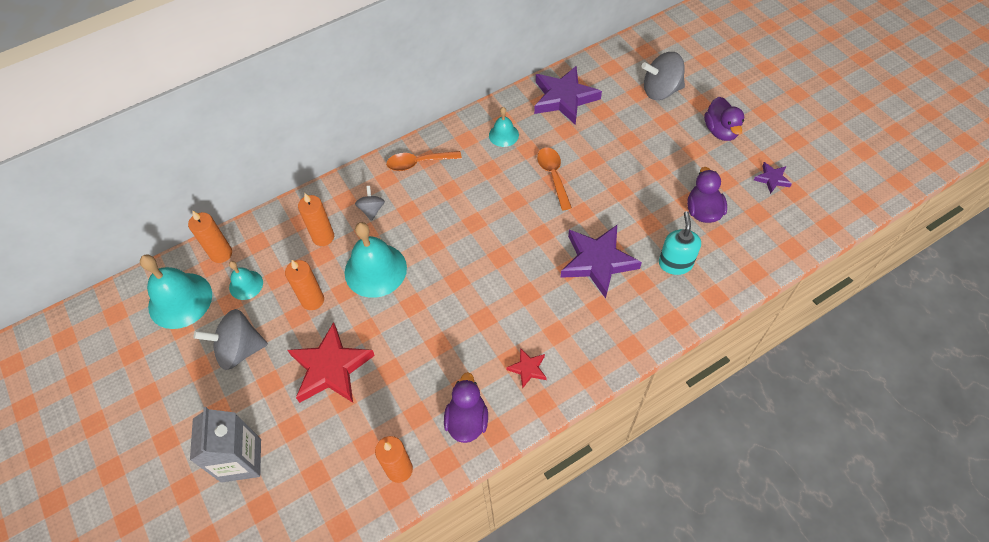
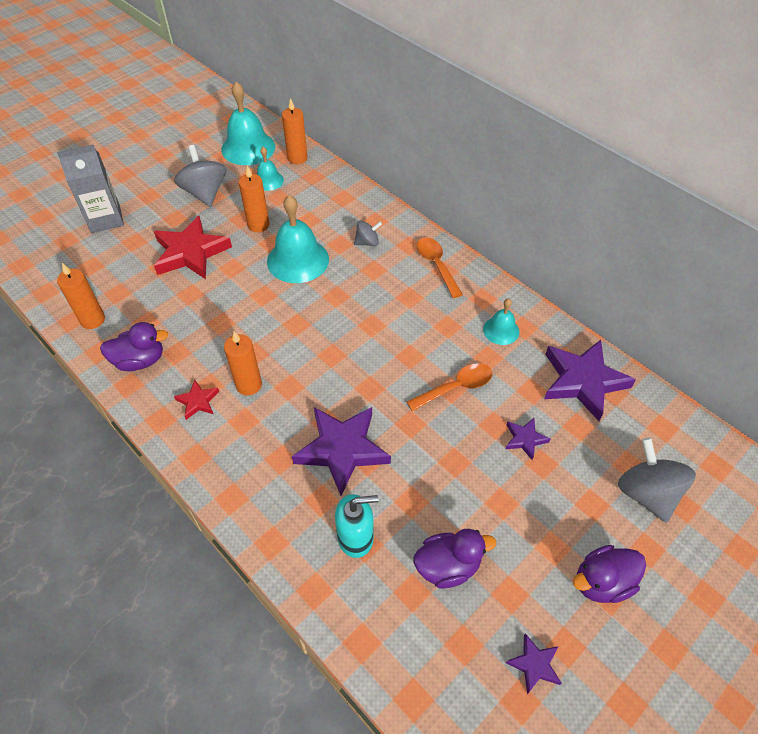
camera: 75 degrees right, 5 degrees down
orange candle [298,193,334,246] -> orange candle moved to [224,331,262,396]
none -> purple star [506,418,551,460]

